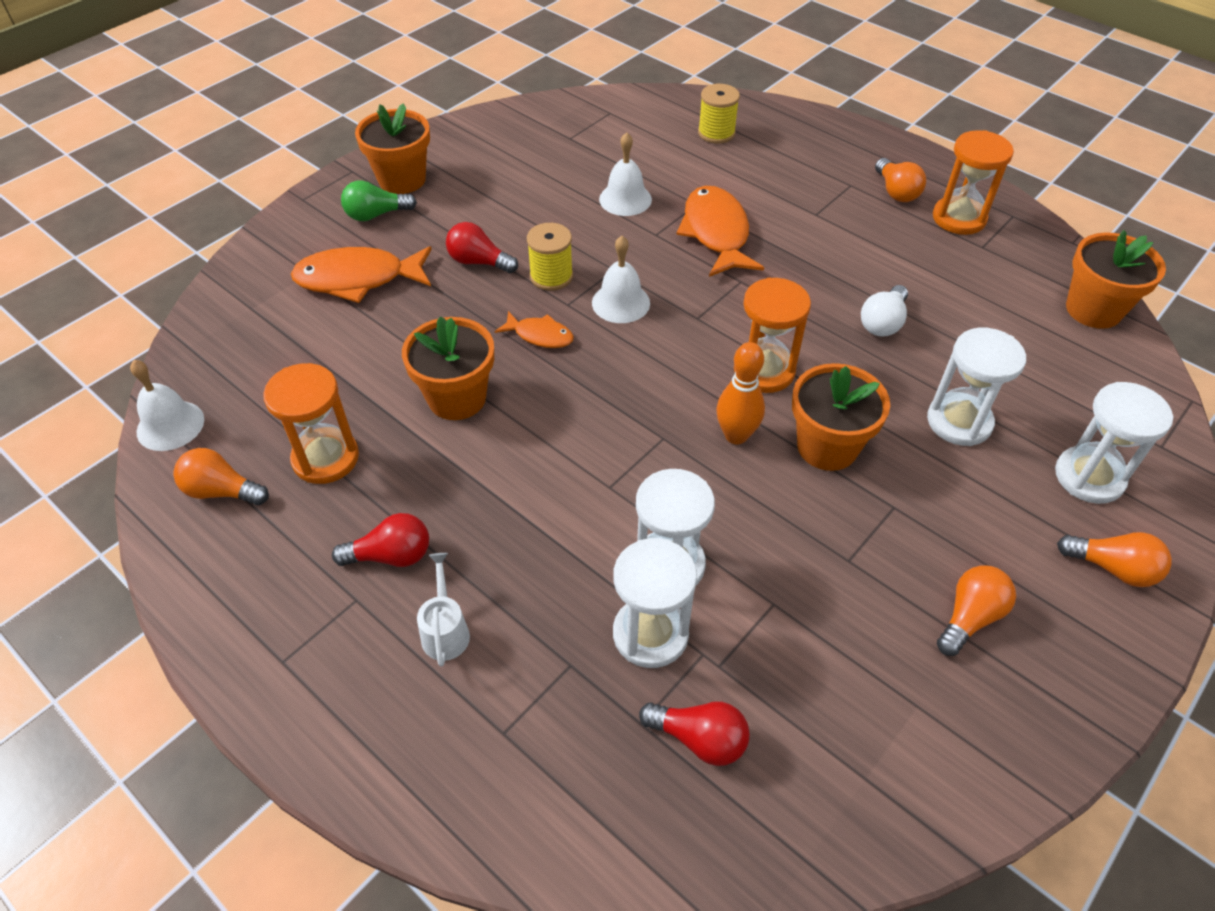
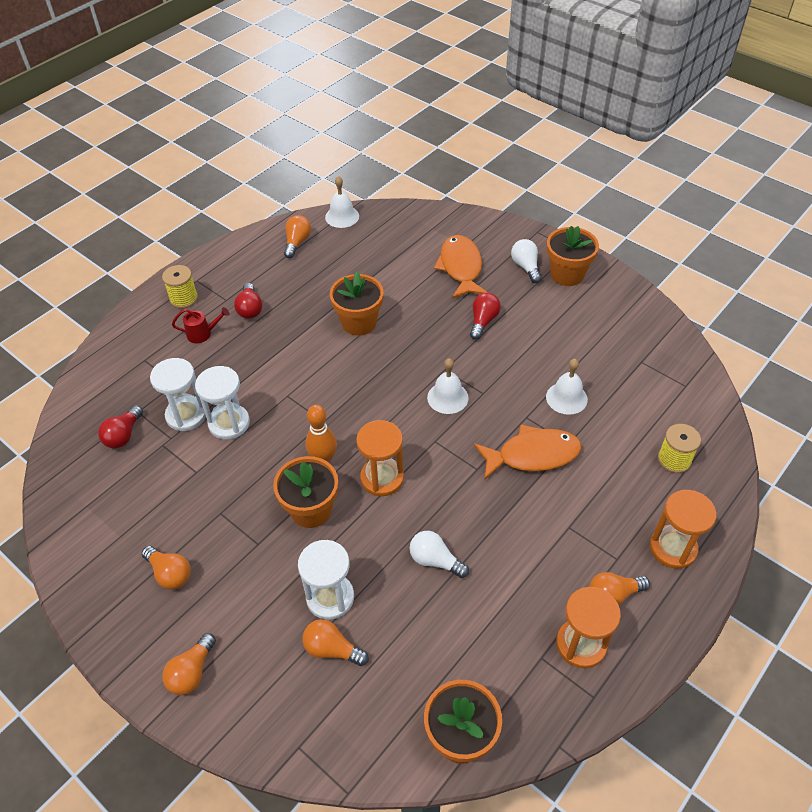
camera: 90 degrees right, 0 degrees up
orange hourglass [263,363,359,484] -> orange hourglass moved to [650,490,716,569]
green light bulb [341,180,417,221] -> white light bulb [511,239,542,283]
white watering can [417,553,470,667] -> red watering can [172,307,230,343]
orange fish [495,311,574,348] -> none
yellow spool [527,223,573,291] -> yellow spool moved to [162,265,198,308]
white hourglass [1055,382,1173,504] -> none
none -> orange light bulb [302,619,369,666]

